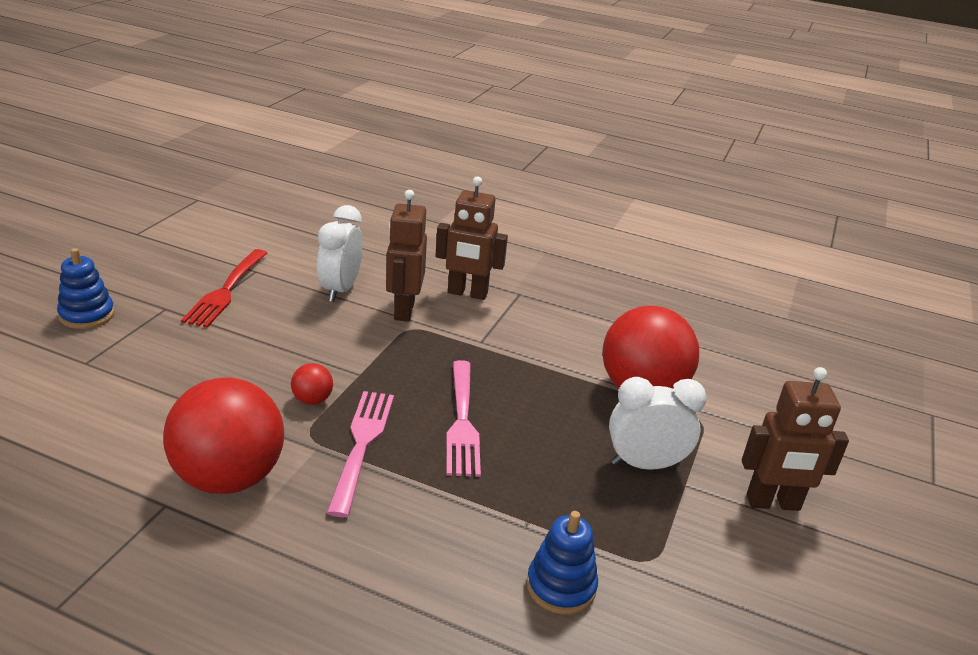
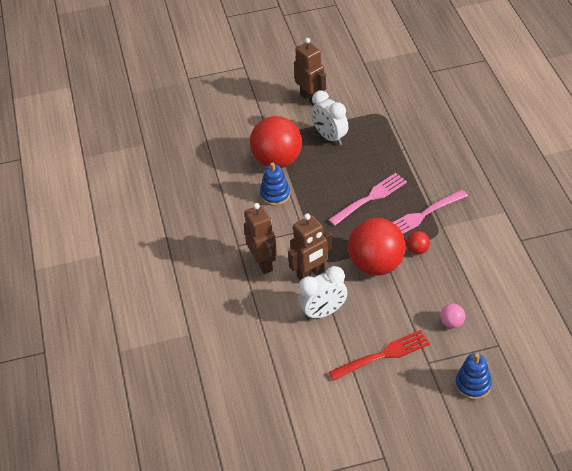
camera: 120 degrees left, 15 degrees up
red ball [163,378,284,494] -> red ball moved to [348,218,406,276]
blue stacking toy [527,511,598,615] -> blue stacking toy moved to [260,163,290,206]
none -> pink ball [440,304,465,328]

